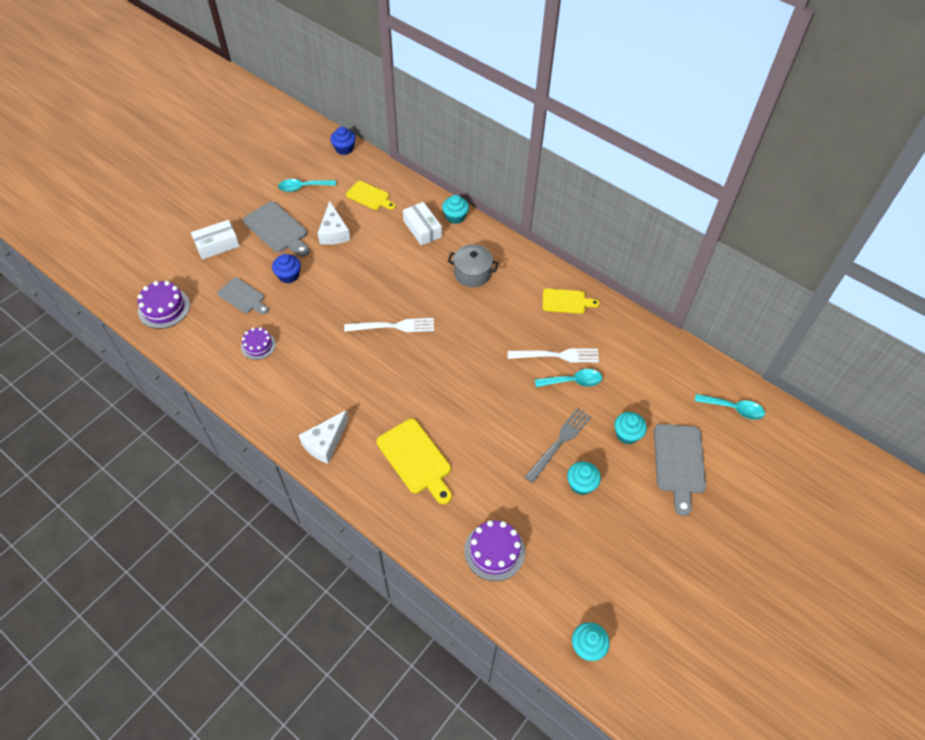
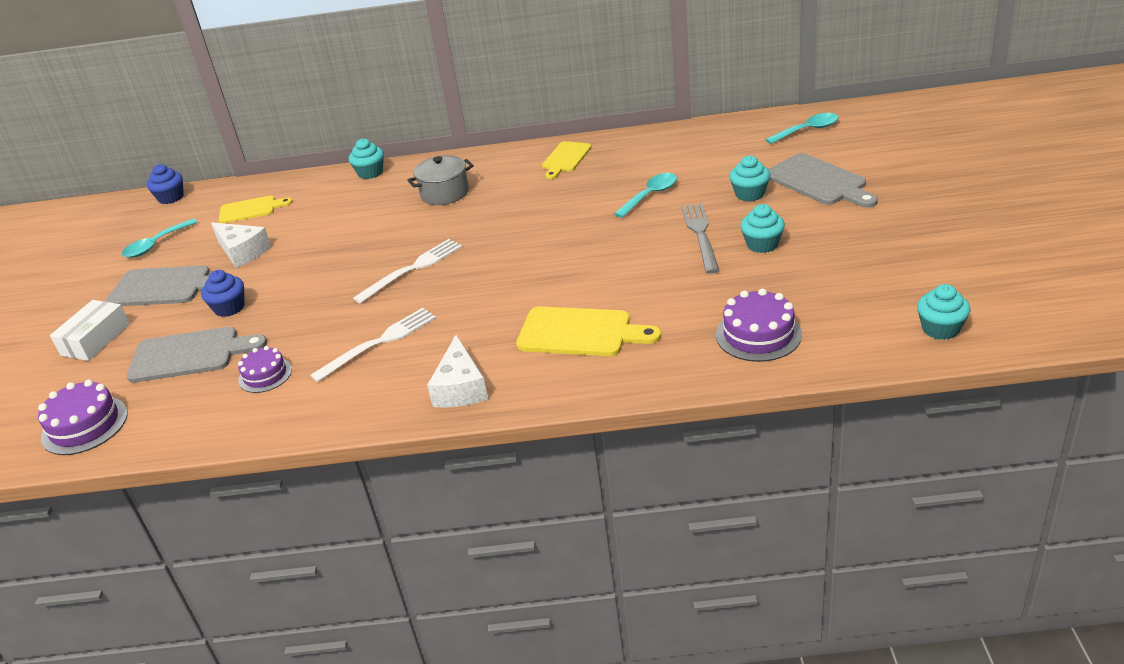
camera: 35 degrees left, 20 degrees down
grey cutting board [217,278,269,314] -> grey cutting board [126,327,267,383], size x1.52
white box [403,202,442,246] -> none
white fork [508,348,599,362] -> white fork moved to [310,308,436,382]
yellow cutting board [542,288,600,314] -> yellow cutting board turned 150 degrees clockwise [542,141,591,179]

